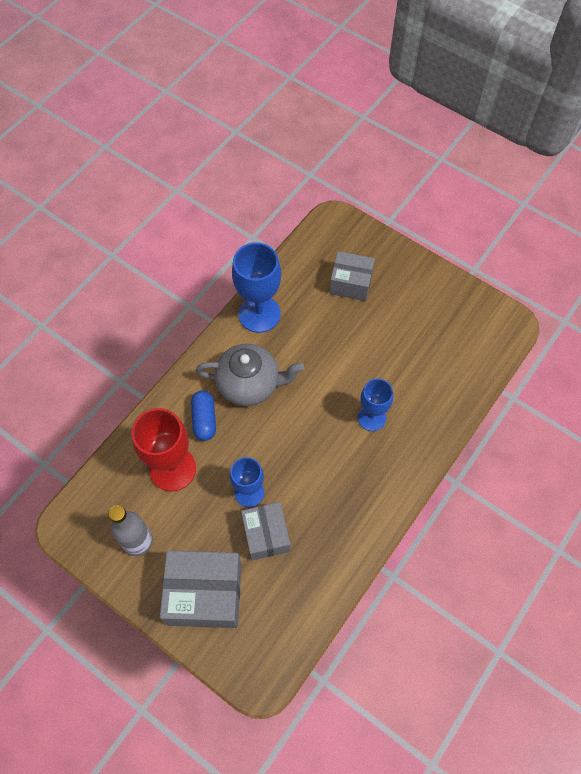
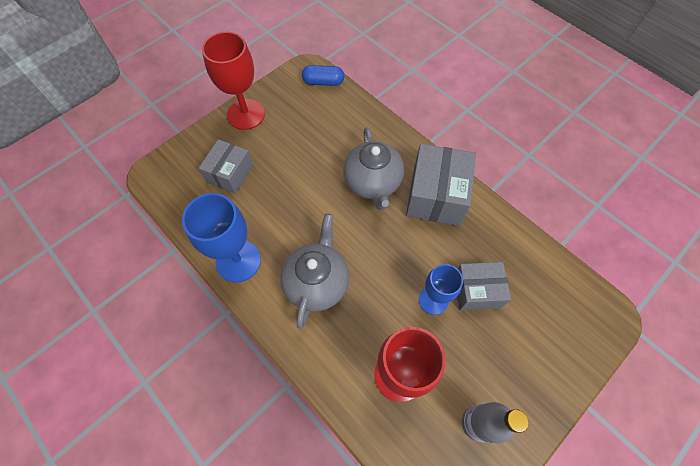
camera: 80 degrees left, 0 degrees up
grey box [160,550,242,628] -> grey box moved to [406,144,476,226]
blue capsule [191,391,216,441] -> blue capsule moved to [302,65,344,86]
blue goblet [358,379,393,431] -> grey teapot [343,127,404,210]
none -> red goblet [202,32,265,130]

